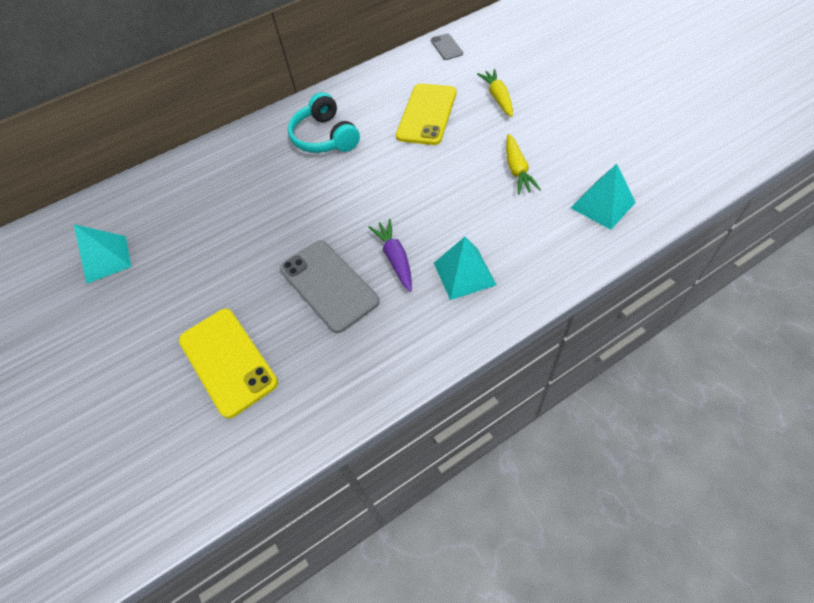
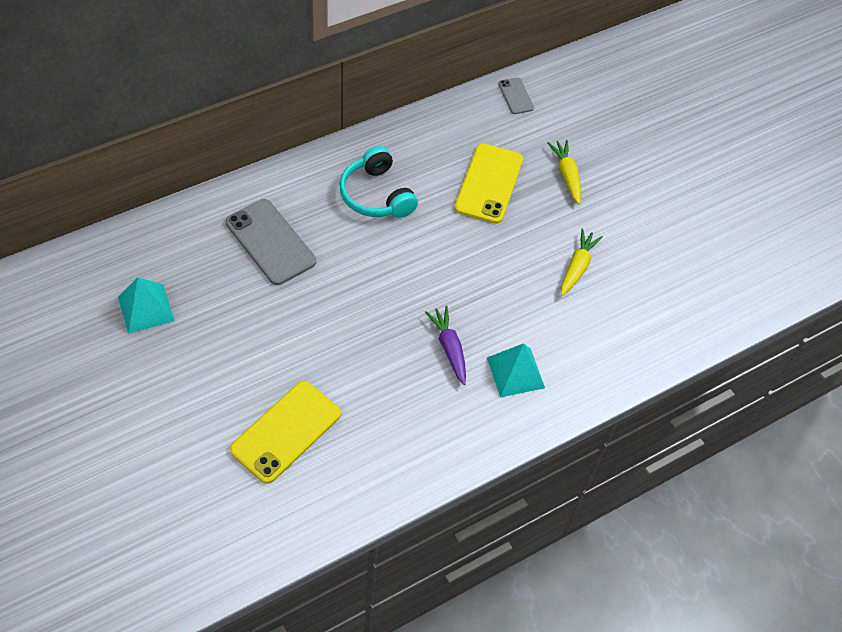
camera: 10 degrees left, 0 degrees up
yellow phone [179,308,278,419] -> yellow phone turned 75 degrees clockwise [230,381,341,484]
grey phone [280,240,380,333] -> grey phone moved to [226,199,316,285]
yellow carrot [506,134,541,194] -> yellow carrot turned 150 degrees counterclockwise [561,228,603,296]
turquoise pyramid [571,164,636,230] -> none

